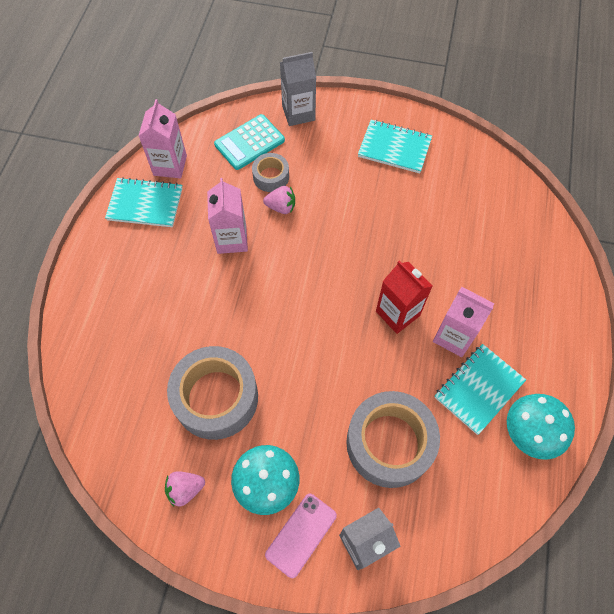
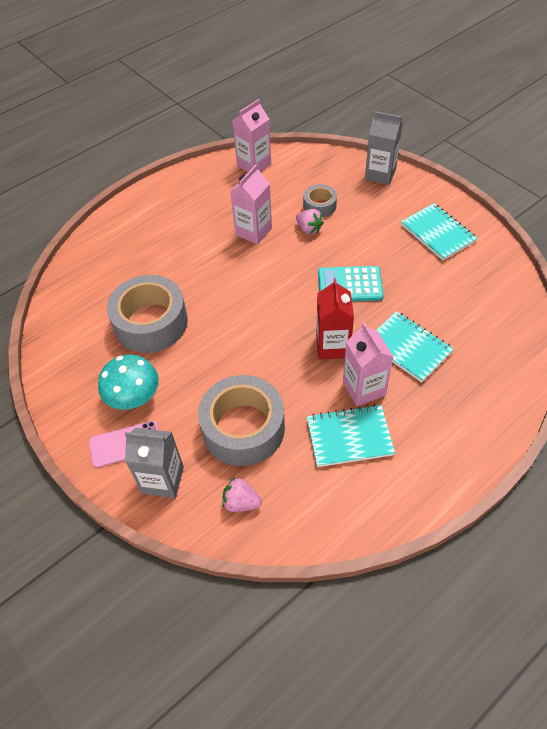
camera: 40 degrees right, 10 degrees down
turquoise notebook [105,177,183,227] -> turquoise notebook moved to [376,311,454,383]
pink strawberry [165,471,205,506] -> pink strawberry moved to [222,477,262,512]
turquoise calculator [214,114,285,170] -> turquoise calculator moved to [318,266,383,301]
turquoise mushroom [507,394,575,460] -> none

